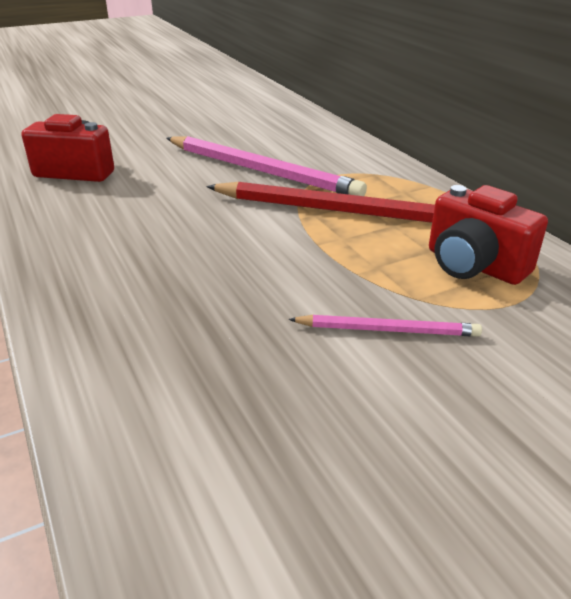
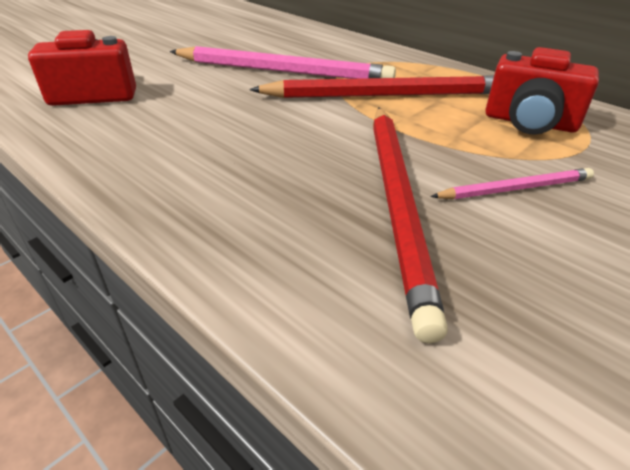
camera: 20 degrees left, 5 degrees up
none -> red pencil [373,107,448,343]

